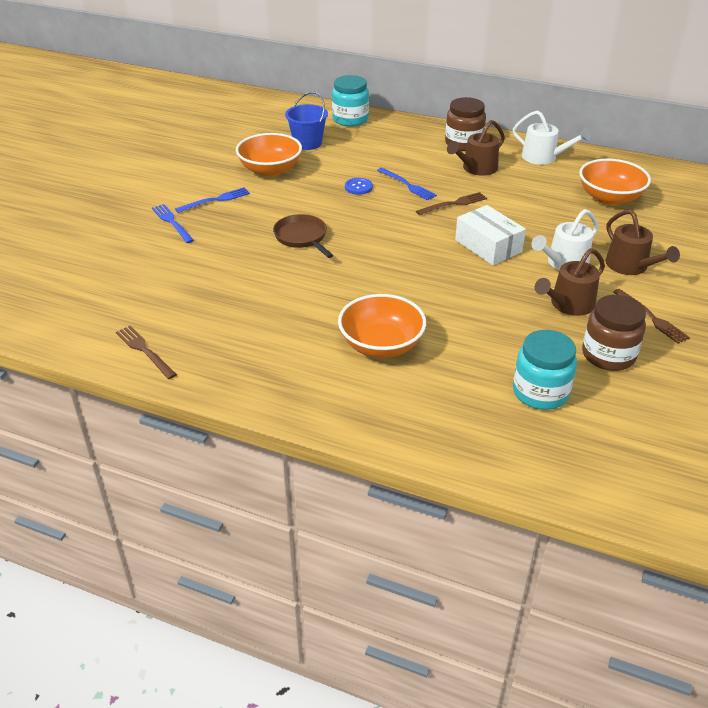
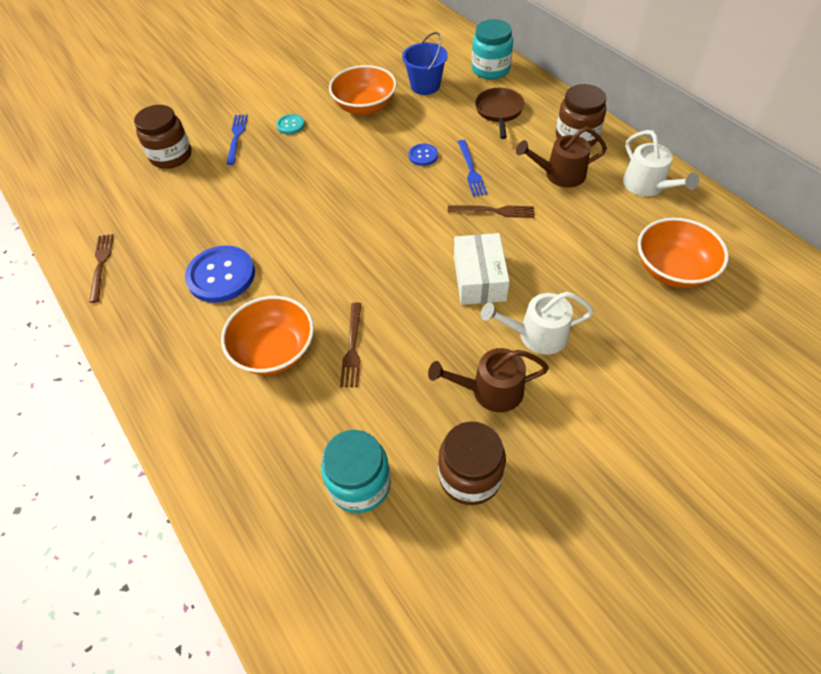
camera: 35 degrees right, 15 degrees up
blue fork [175,187,250,213] -> turquoise button [276,114,305,134]
brown pan [273,214,333,258] -> brown pan moved to [475,88,525,139]
brown watering can [605,210,680,275] -> none
brown fork [613,289,690,344] -> brown fork moved to [340,302,362,387]
none -> brown jar [134,105,192,169]
none -> blue button [185,245,255,303]

